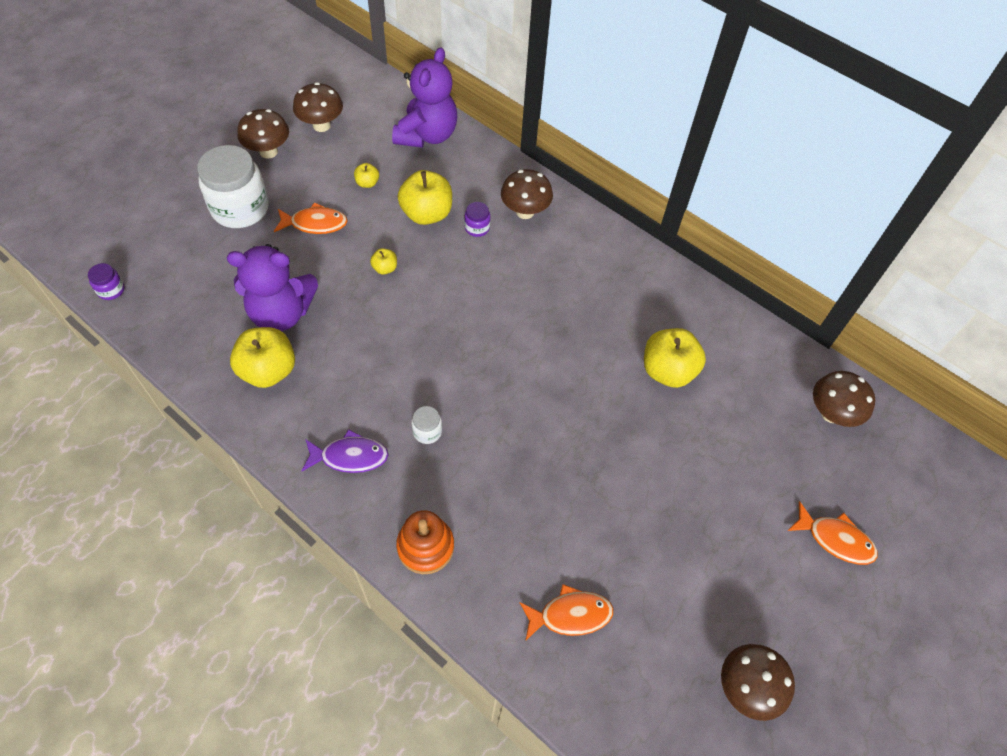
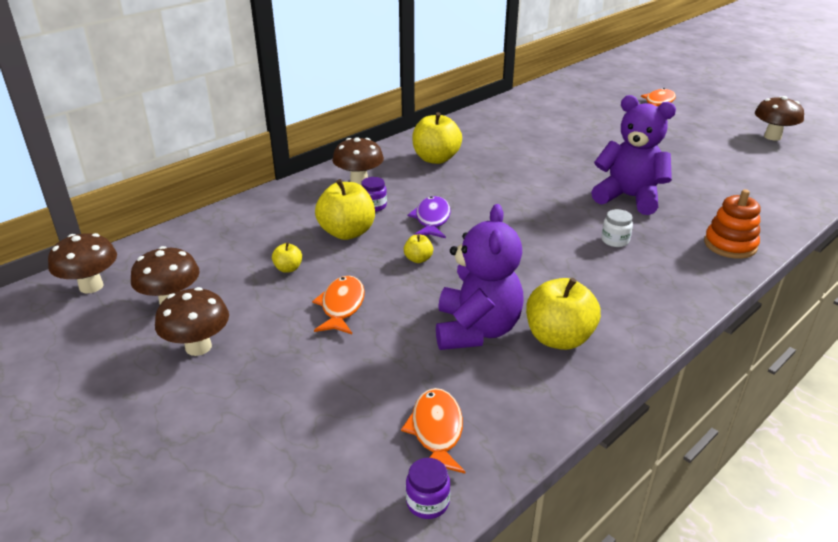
camera: 80 degrees left, 25 degrees down
white jar [197,145,269,228] -> none
purple fish [302,429,388,473] -> purple fish moved to [408,196,451,238]
purple teddy bear [392,47,457,148] -> purple teddy bear moved to [591,95,676,215]
orange fish [519,584,613,641] -> orange fish moved to [401,388,466,474]
yellow apple [644,328,706,388] -> yellow apple moved to [412,112,462,164]
brown mushroom [813,371,875,427] -> brown mushroom moved to [48,233,117,294]

